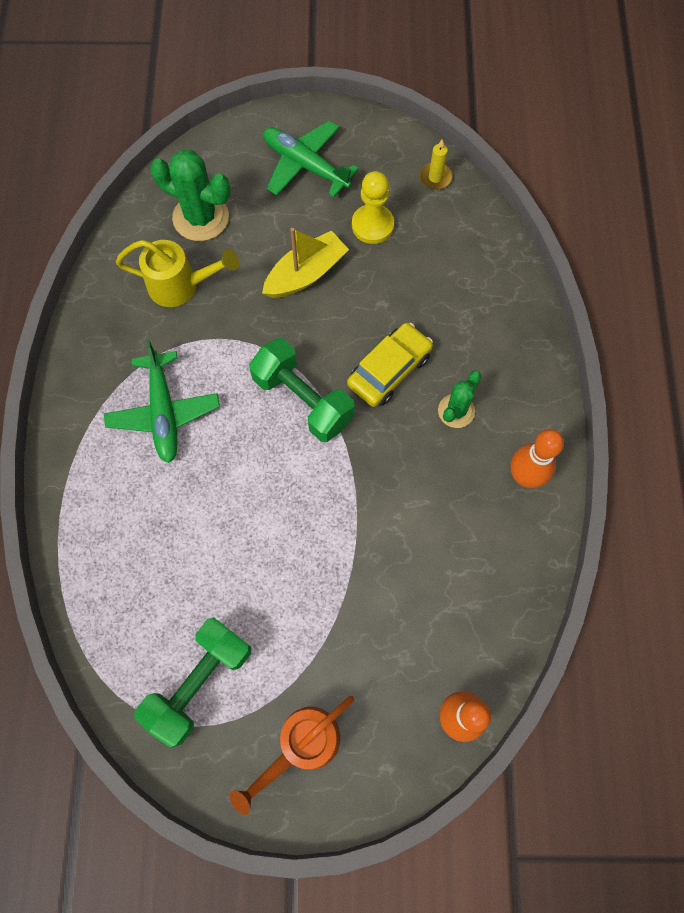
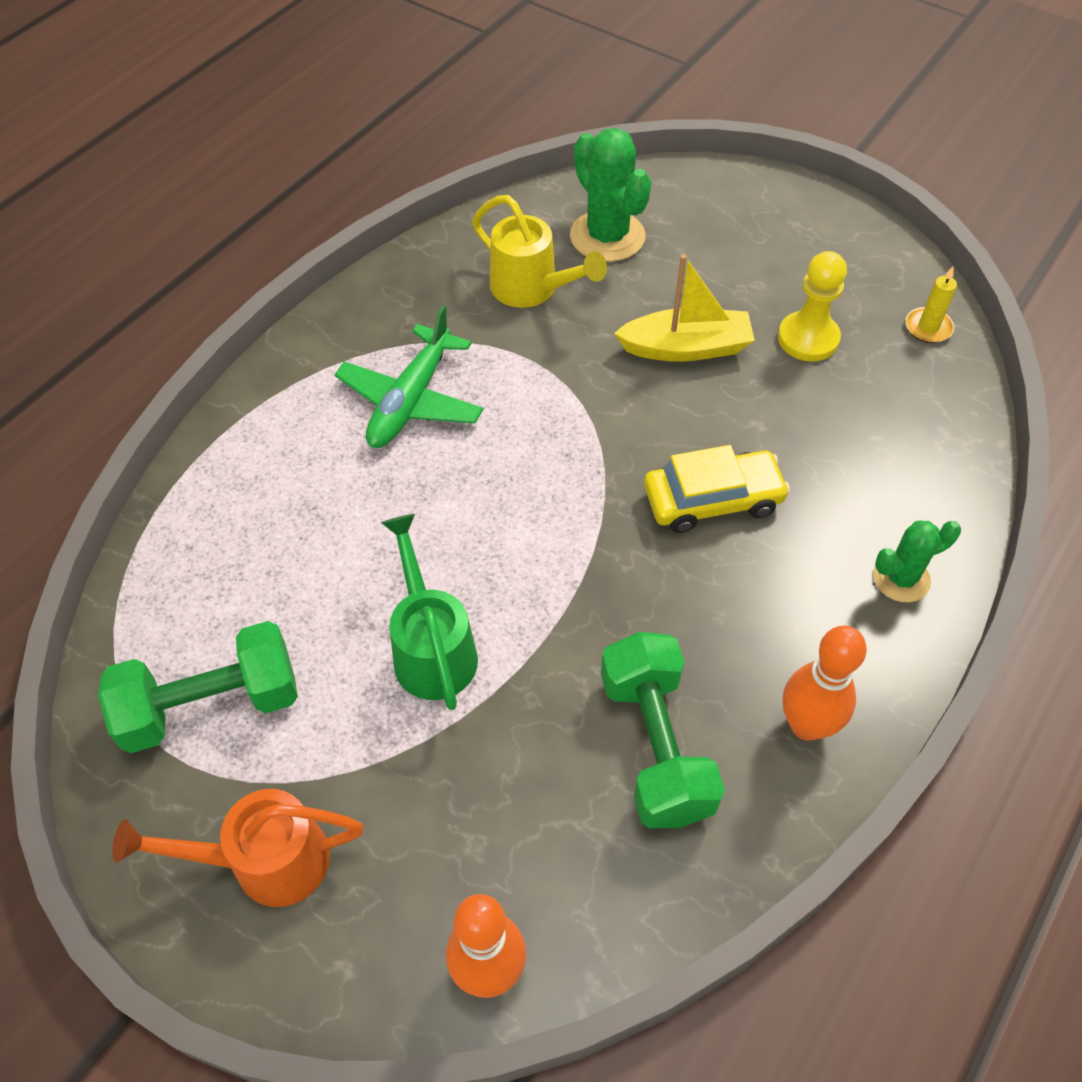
camera: 35 degrees right, 15 degrees down
green dumbbell [249,338,355,442] -> green dumbbell moved to [601,632,725,828]
green plane [263,120,359,197] -> none
green cactus [438,371,481,428] -> green cactus moved to [873,521,961,602]
none -> green watering can [381,514,478,710]

